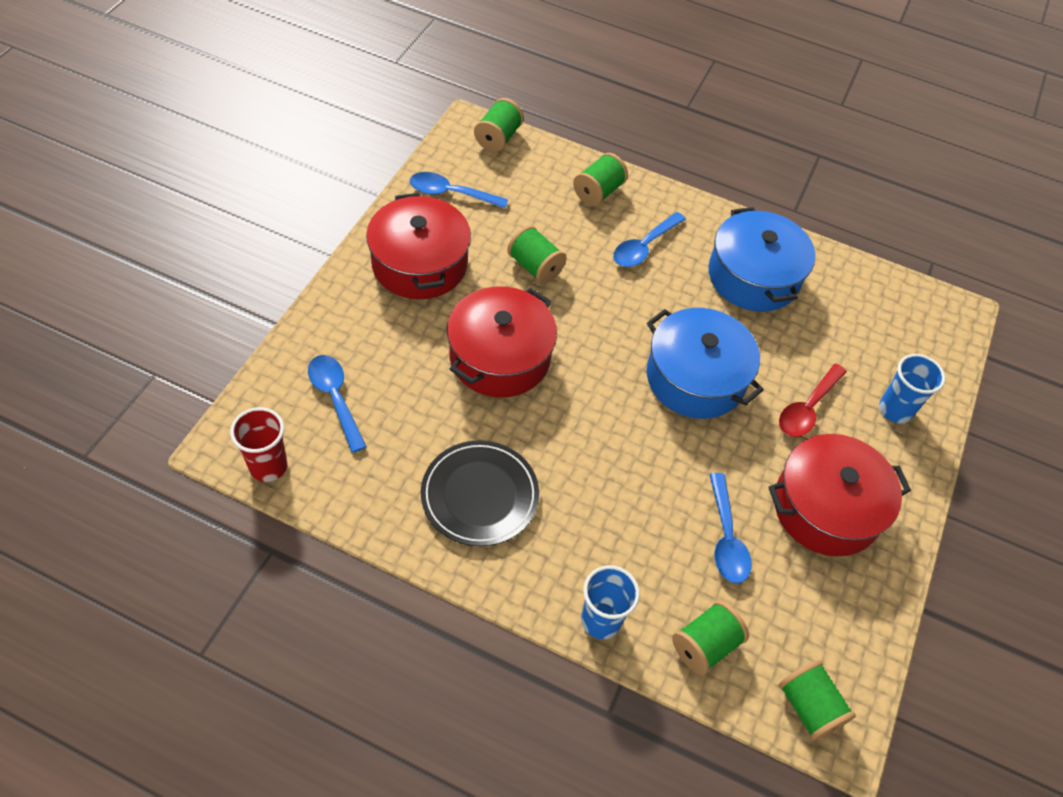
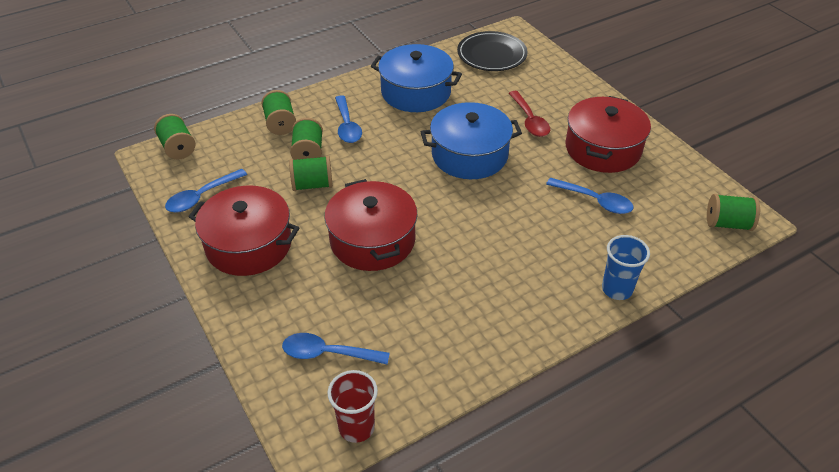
camera: 50 degrees left, 10 degrees down
black plate [421,440,539,546] -> black plate moved to [457,31,528,71]
green spool [672,601,749,675] -> green spool moved to [290,118,323,160]
blue cup [879,354,945,423] -> none

